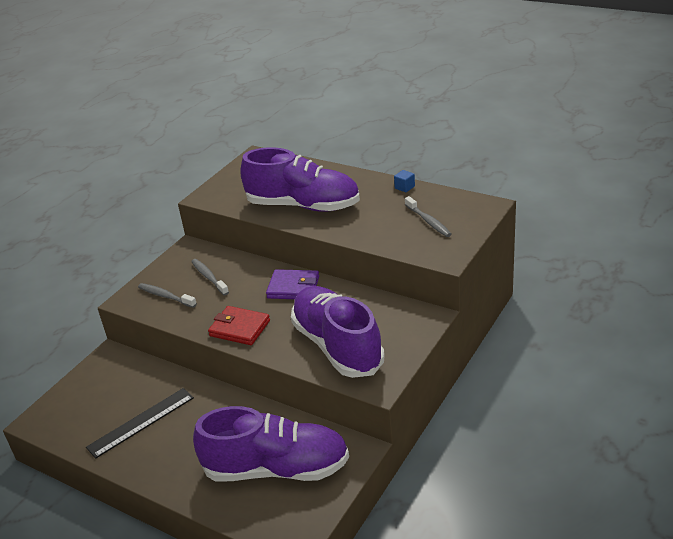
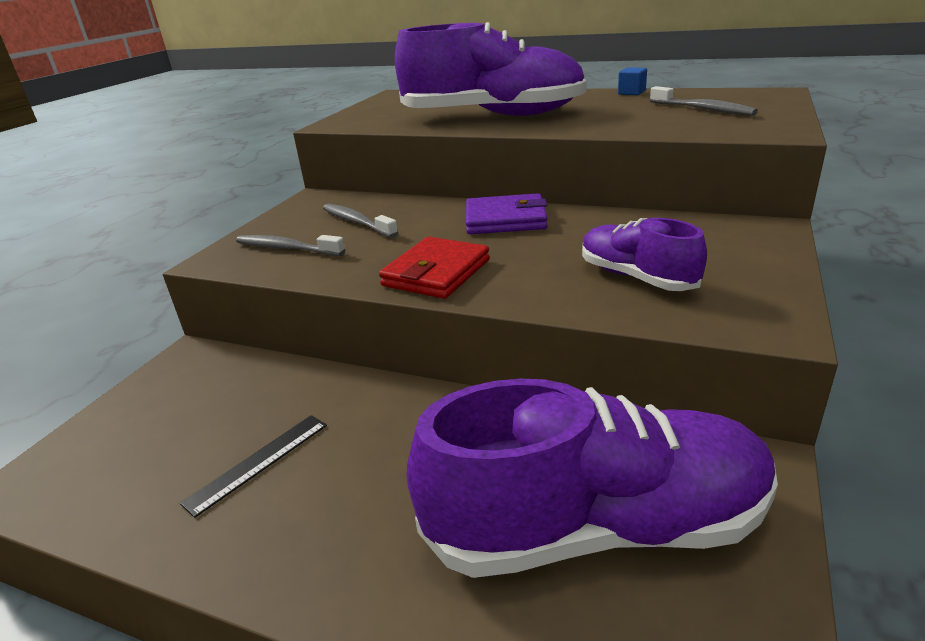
camera: 10 degrees left, 5 degrees down
black ruler [86,388,194,459] -> black ruler [180,415,327,518], size x0.64
red wallet [208,306,270,345] -> red wallet turned 75 degrees counterclockwise [379,237,490,299]
purple shoe [291,286,385,378] -> purple shoe [582,218,707,291], size x0.52

